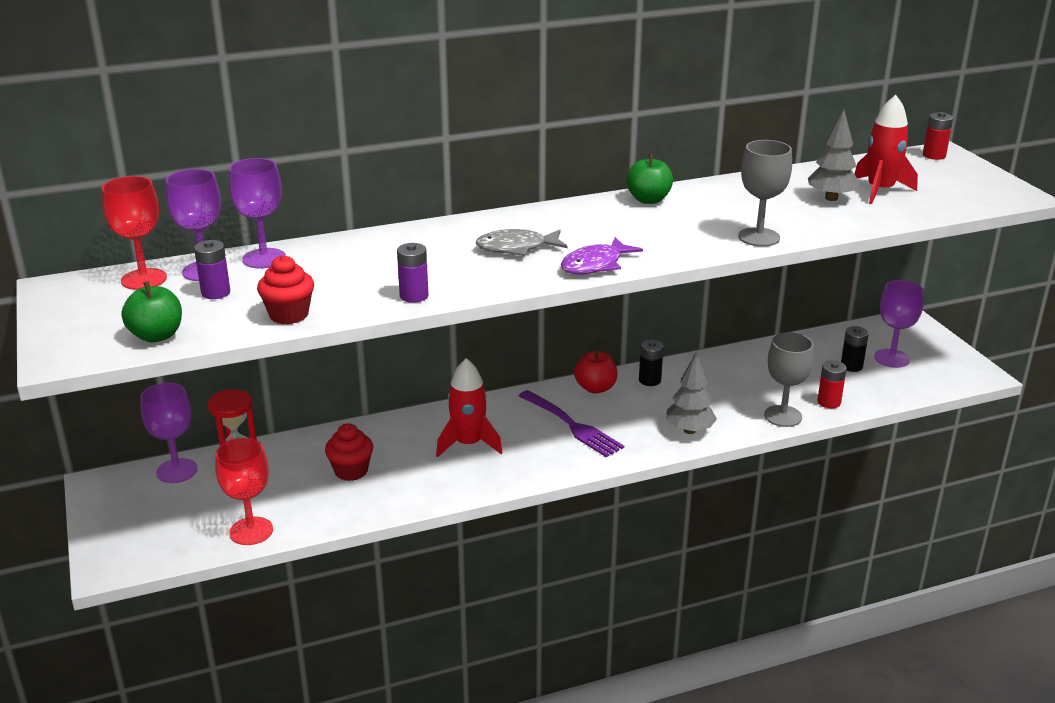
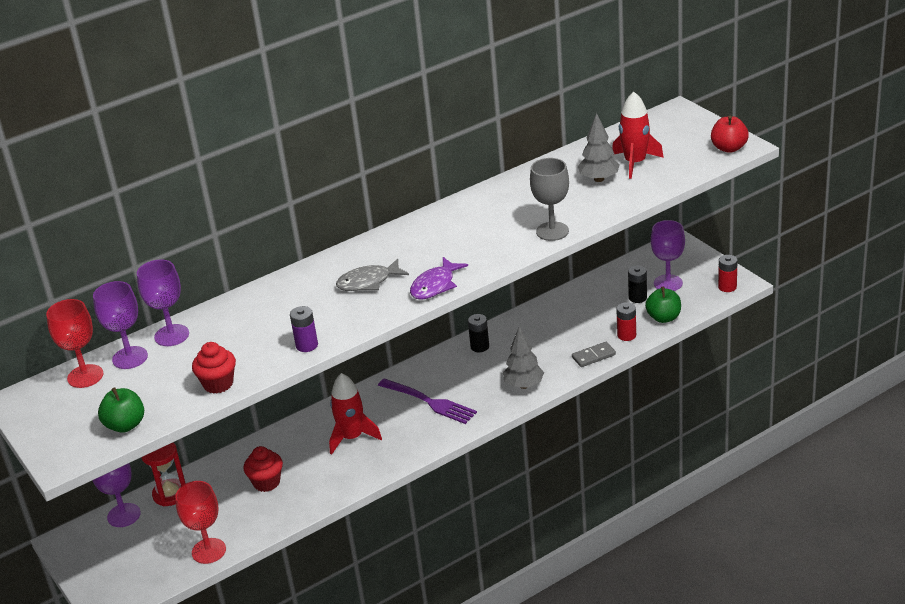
camera: 10 degrees left, 5 degrees up
purple battery [194,240,230,299] -> none
red apple [574,351,617,393] -> red apple moved to [711,116,749,153]
green apple [626,154,673,204] -> green apple moved to [645,287,681,323]
grey goblet [764,332,814,427] -> grey domino [572,342,616,367]
red battery [923,112,953,160] -> red battery moved to [718,255,737,292]

